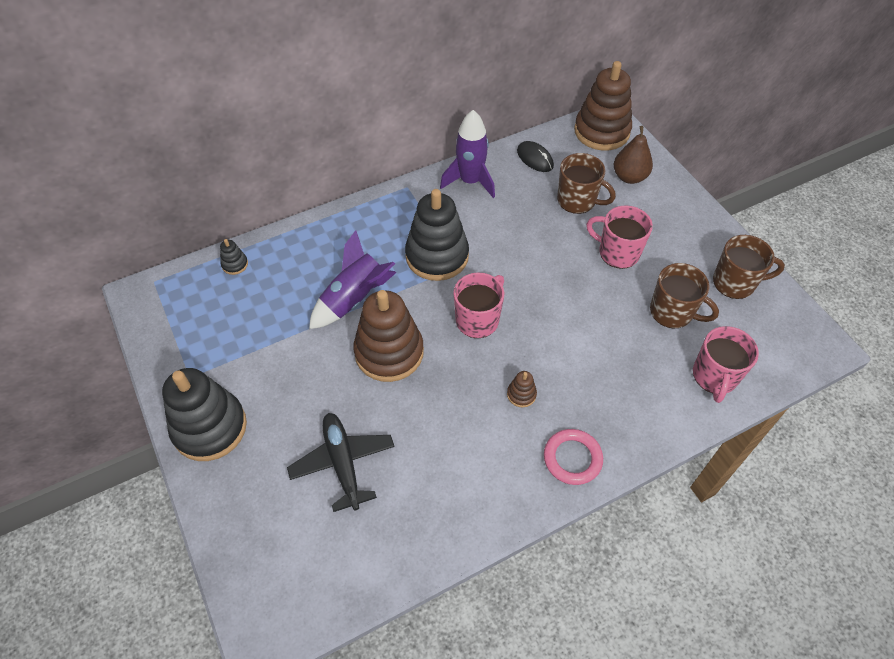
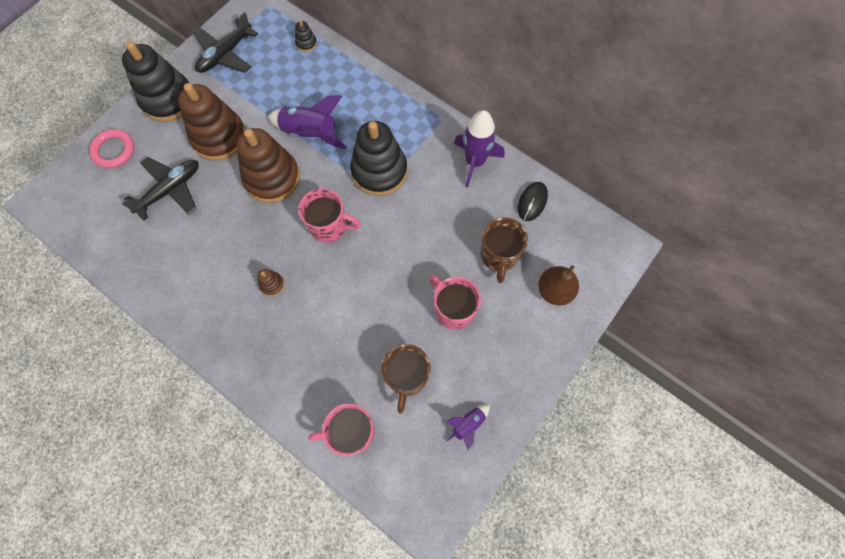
camera: 65 degrees right, 15 degrees up
pink ring [544,429,603,485] -> pink ring moved to [89,129,134,168]
brown stacking toy [574,61,632,150] -> brown stacking toy moved to [178,83,246,161]
pink mug [586,206,653,269] -> pink mug turned 45 degrees counterclockwise [429,275,481,330]
brown mug [713,235,785,299] -> purple rocket [446,405,490,449]
none -> black plane [194,12,258,73]

